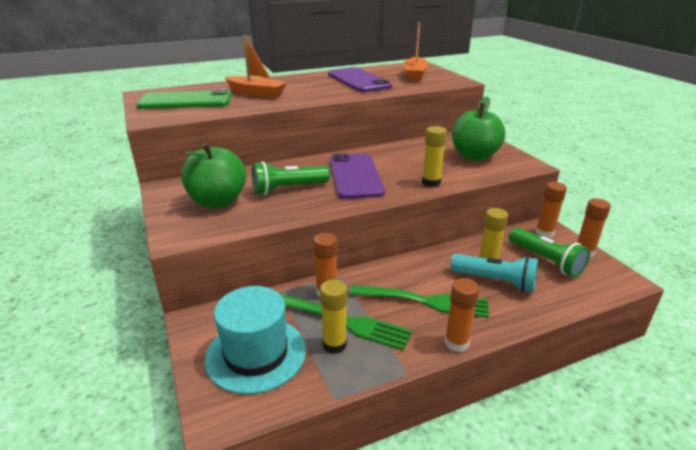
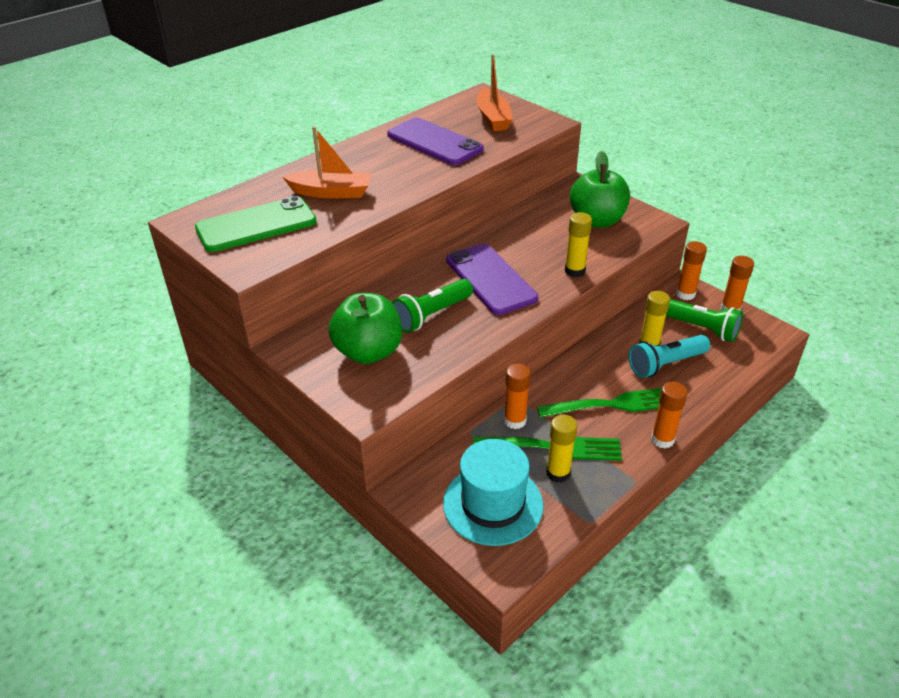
camera: 20 degrees left, 10 degrees up
turquoise flashlight [451,254,538,292] -> turquoise flashlight turned 150 degrees clockwise [629,335,710,378]

